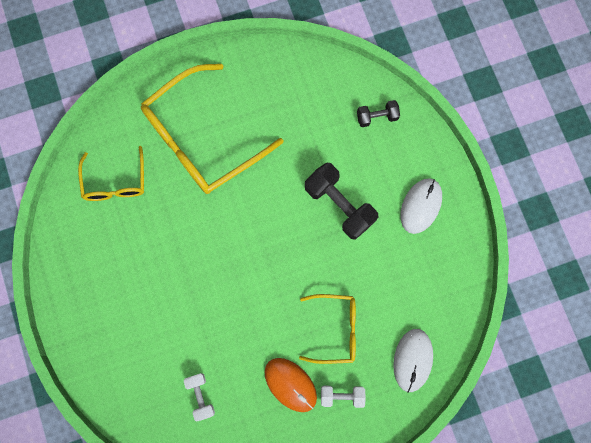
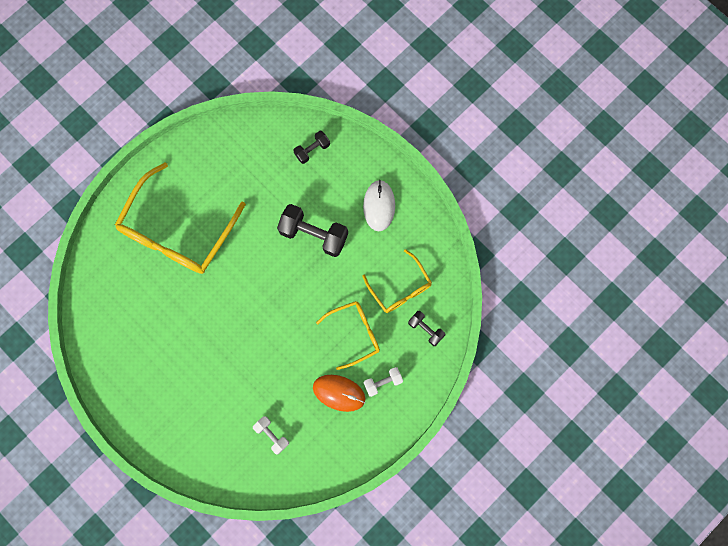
camera: 25 degrees left, 0 degrees up
yellow glasses [78,146,144,201] -> yellow glasses moved to [362,249,432,313]
white mouse [393,329,433,392] -> black dumbbell [408,311,445,346]

